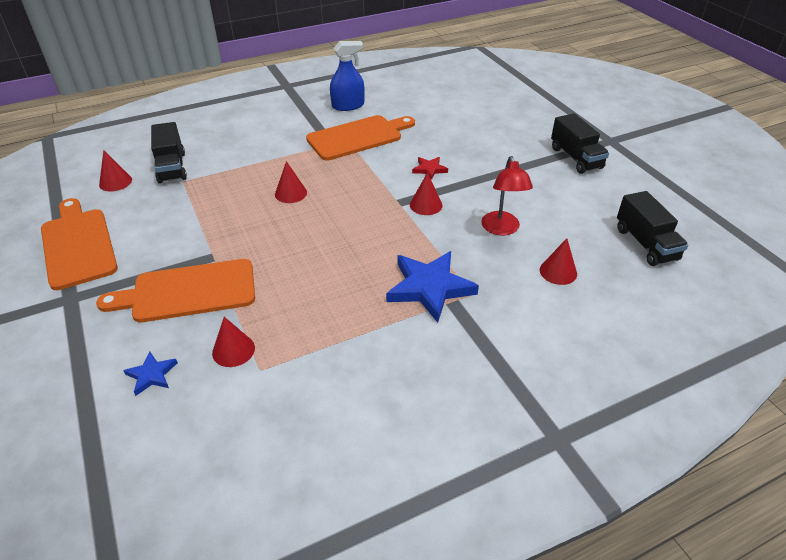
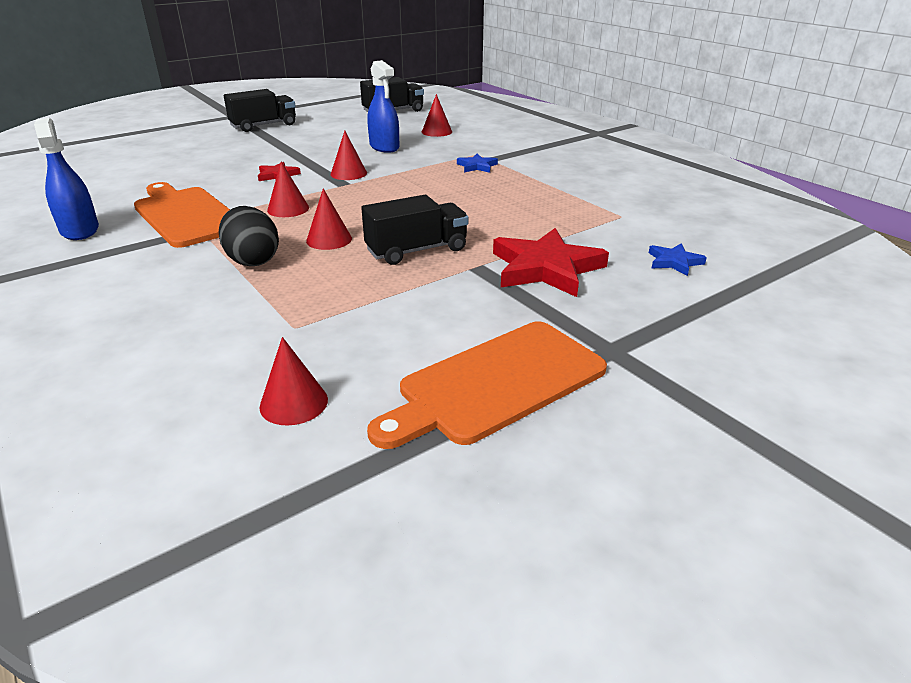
camera: 100 degrees left, 10 degrees down
orange cutting board [96,259,255,322] -> red star [493,228,609,297]
black truck [151,122,187,184] -> black truck moved to [361,195,469,265]
red cone [212,317,255,367] -> red cone moved to [267,162,309,217]
blue star [386,251,479,323] -> blue star [457,154,498,173], size x0.49
red lamp [481,156,533,235] -> blue spray bottle [367,60,399,153]
none -> black egg [219,206,279,266]

